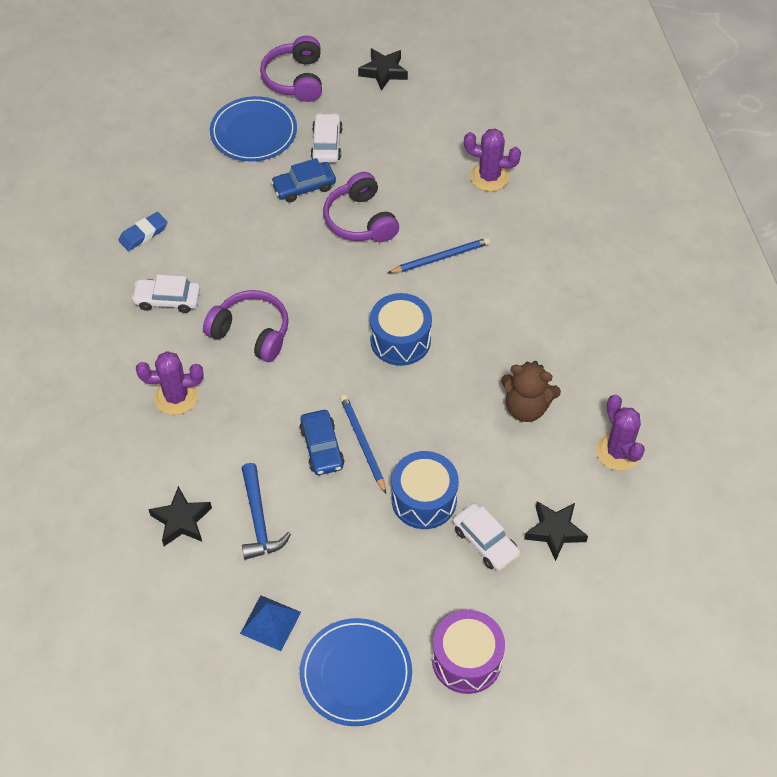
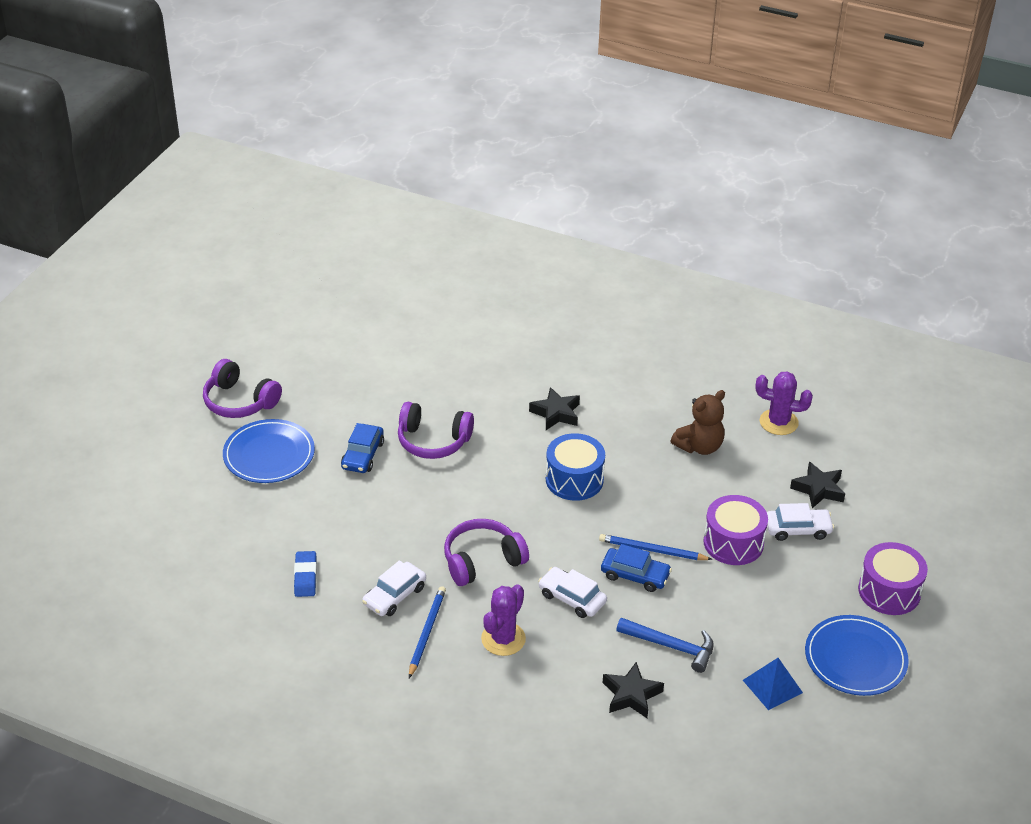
camera: 55 degrees left, 15 degrees down
white car [311,113,343,163] -> white car moved to [538,567,607,618]
black star [358,48,408,91] -> black star moved to [529,387,580,430]
blue pencil [388,238,490,273] -> blue pencil moved to [409,586,446,678]
blue drum [392,451,459,529] -> purple drum [704,495,768,565]
purple cactus [464,128,521,191] -> none

